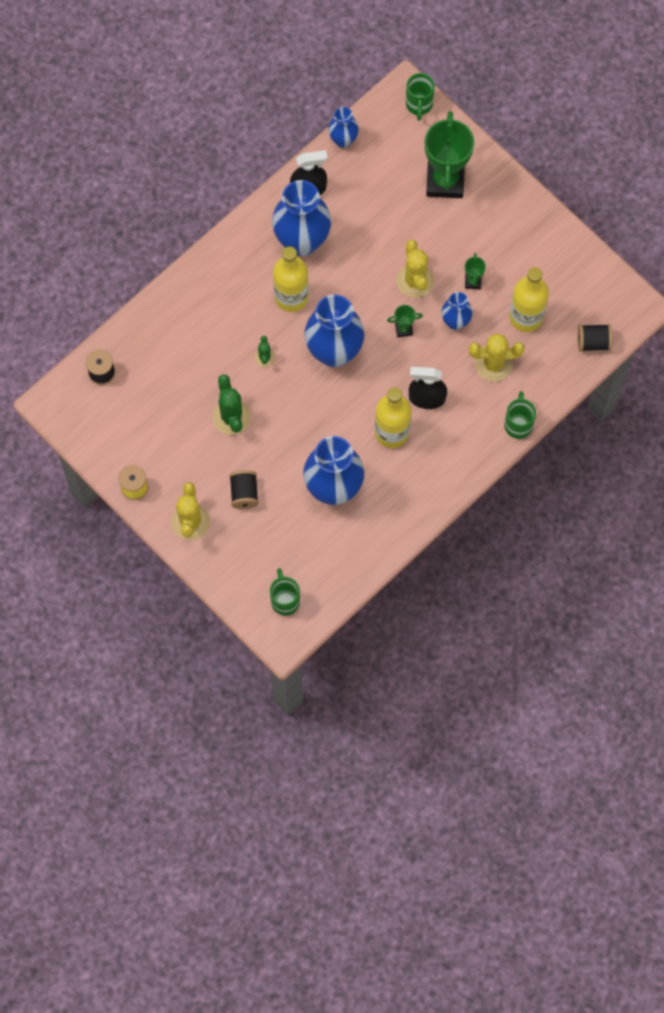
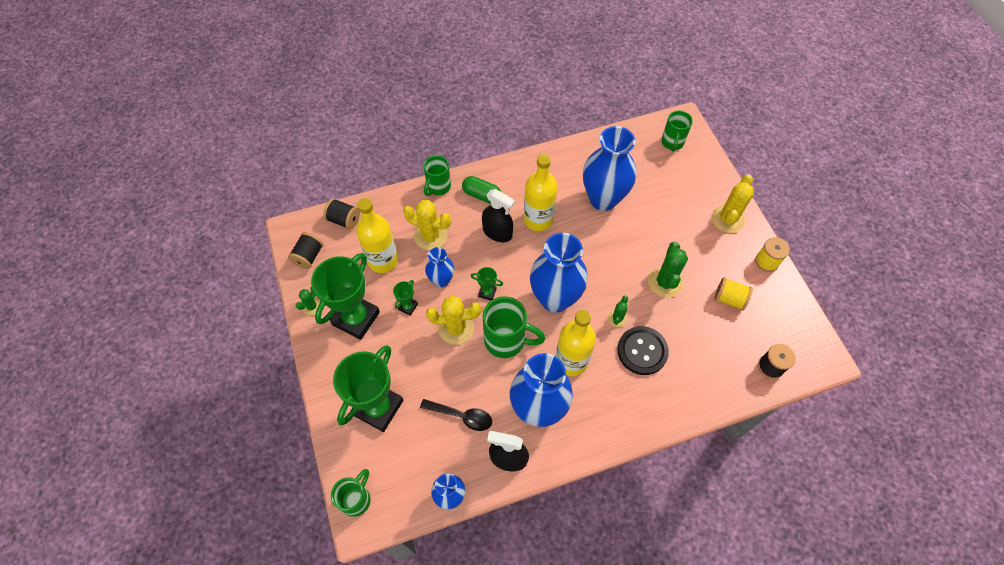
camera: 155 degrees left, 10 degrees down
black spool [230,470,259,509] -> black spool moved to [288,232,323,269]
yellow cactus [396,240,434,298] -> yellow cactus turned 75 degrees clockwise [426,295,481,345]
none -> green cactus [295,287,320,315]
none -> green trophy [311,253,380,340]
none -> black spoon [420,399,492,431]
none -> green capsule [462,176,501,204]
none -> green mug [483,296,545,358]
none -> black button [617,326,669,375]
none -> yellow spool [714,277,753,311]

